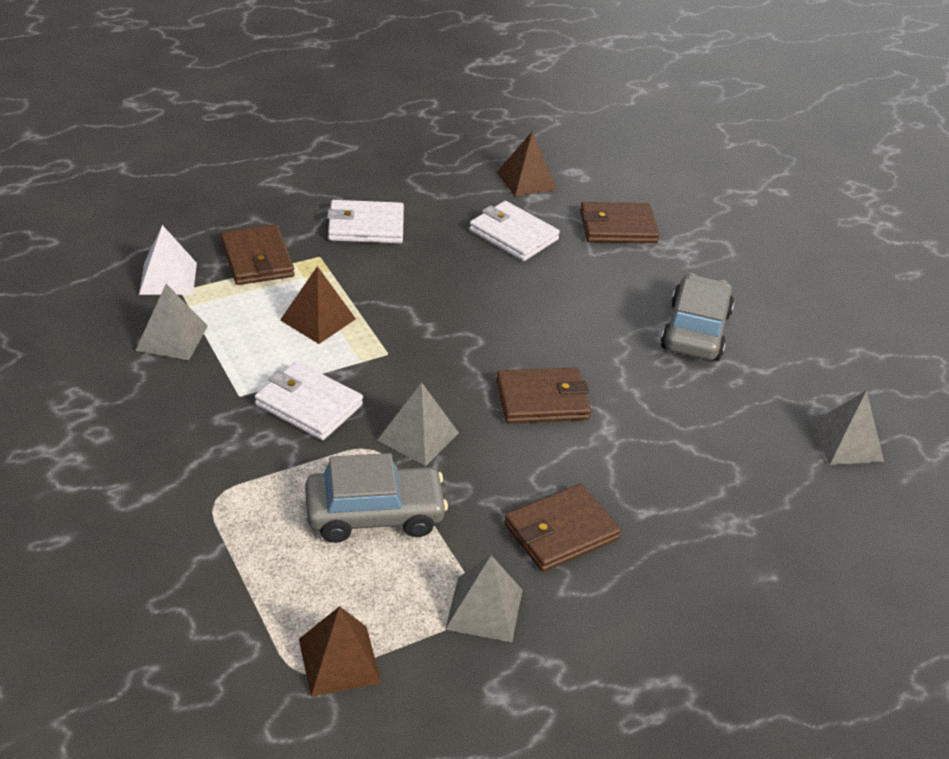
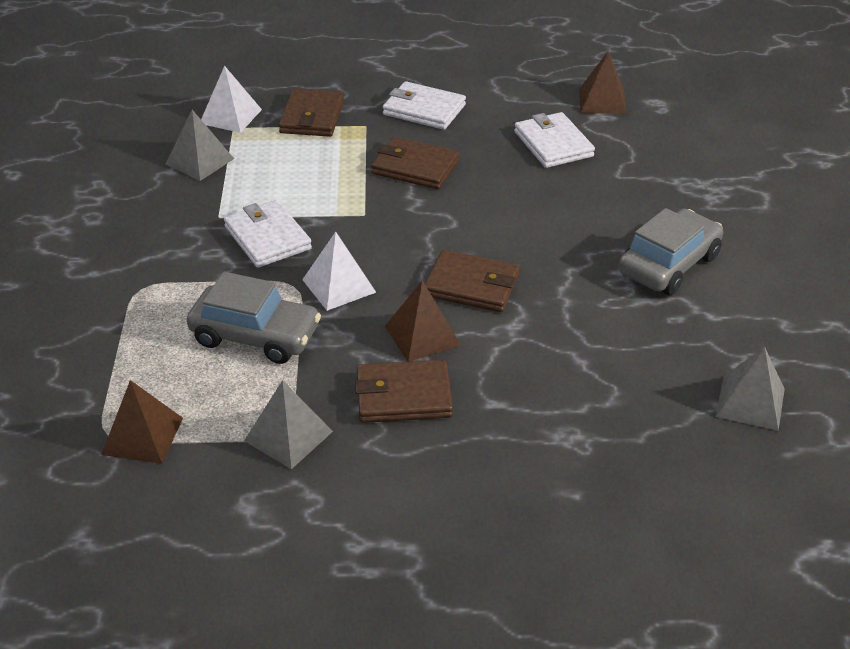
camera: 30 degrees right, 0 degrees up
brown pyramid [280,266,356,344] -> brown pyramid moved to [385,280,461,362]
grey pyramid [377,382,459,466] -> white pyramid [302,232,376,311]
brown wallet [580,202,659,243] -> brown wallet moved to [371,136,459,189]

